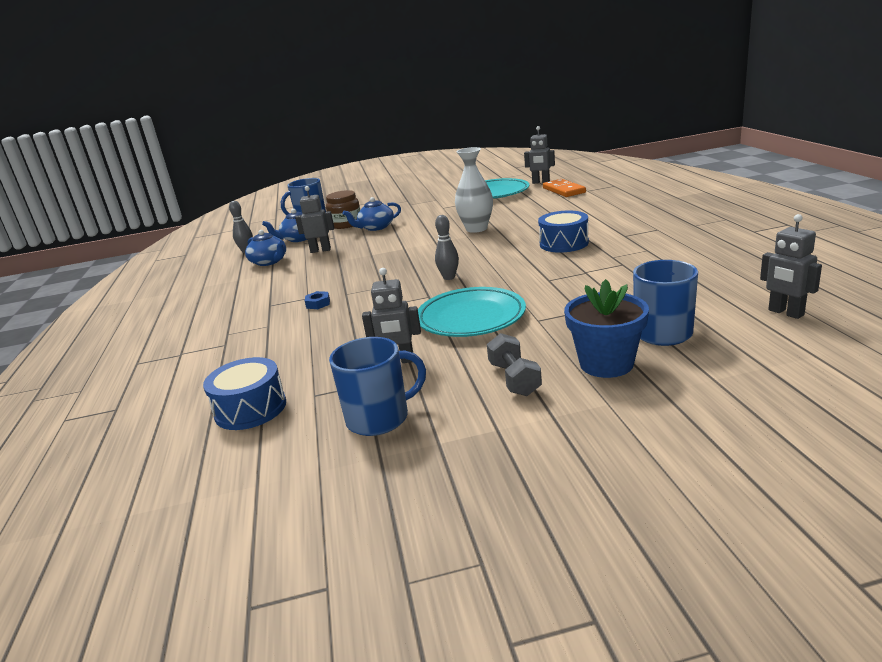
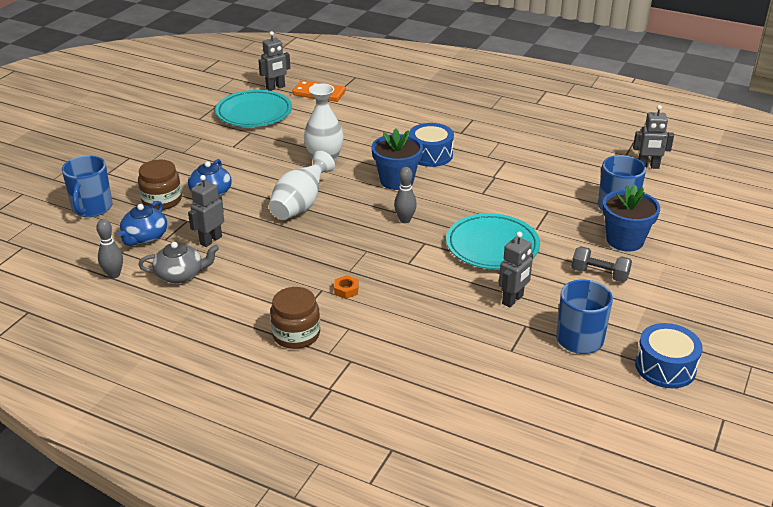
camera: 55 degrees left, 10 degrees up
blue drum [203,357,286,430] -> blue drum moved to [635,323,703,388]
blue teapot [245,230,286,266] -> grey teapot [138,242,219,283]
blue nut [305,291,330,309] -> orange nut [334,275,359,299]
none -> white vase [269,151,335,220]
none -> brown jar [270,287,320,349]
none -> blue flower pot [371,128,423,190]

